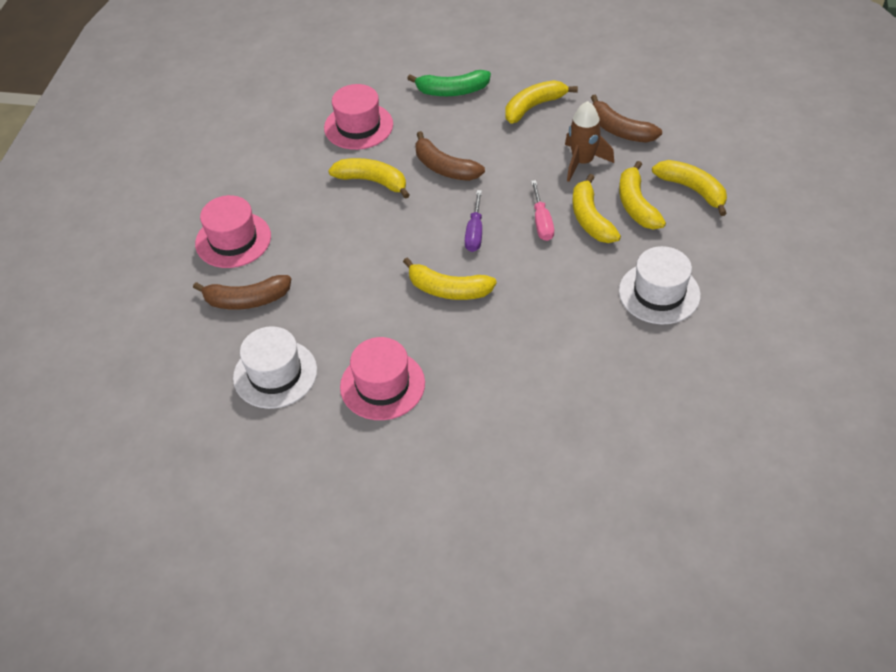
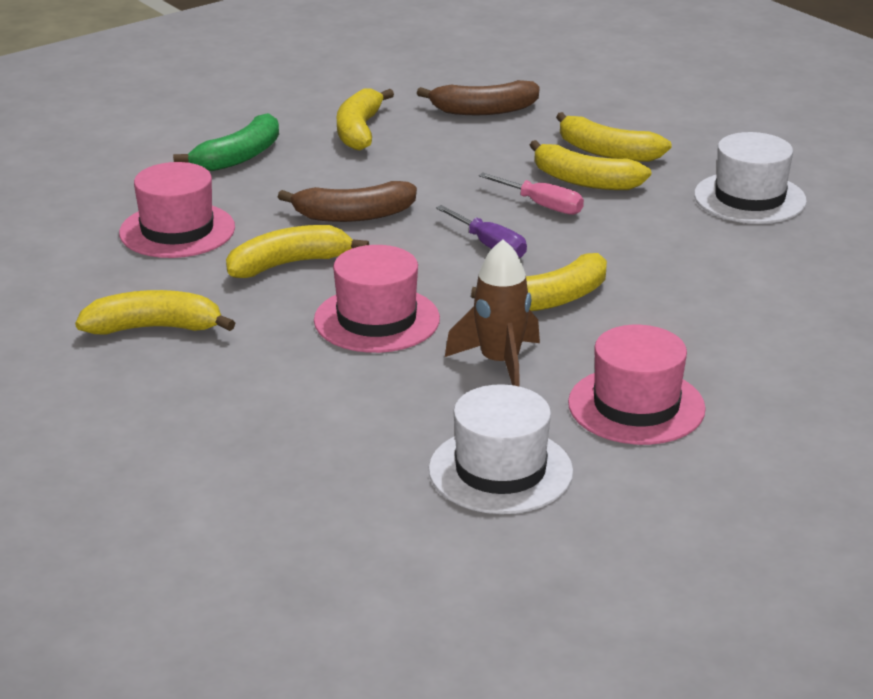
camera: 50 degrees left, 20 degrees down
brown banana [193,275,291,310] -> none
pink hat [195,195,271,268] -> pink hat moved to [314,245,440,353]
brown rocket [565,101,614,182] -> brown rocket moved to [445,239,540,387]
yellow banana [652,160,727,216] -> yellow banana moved to [75,290,235,334]

